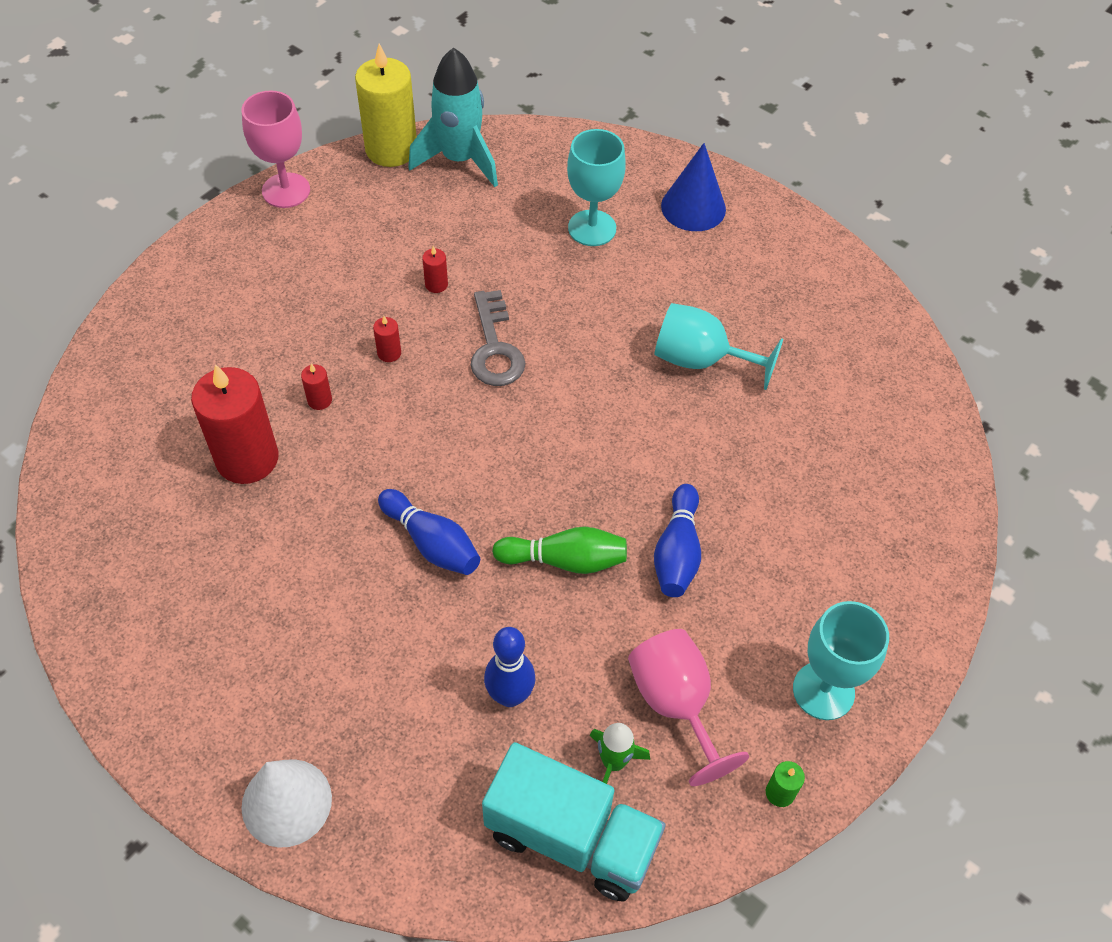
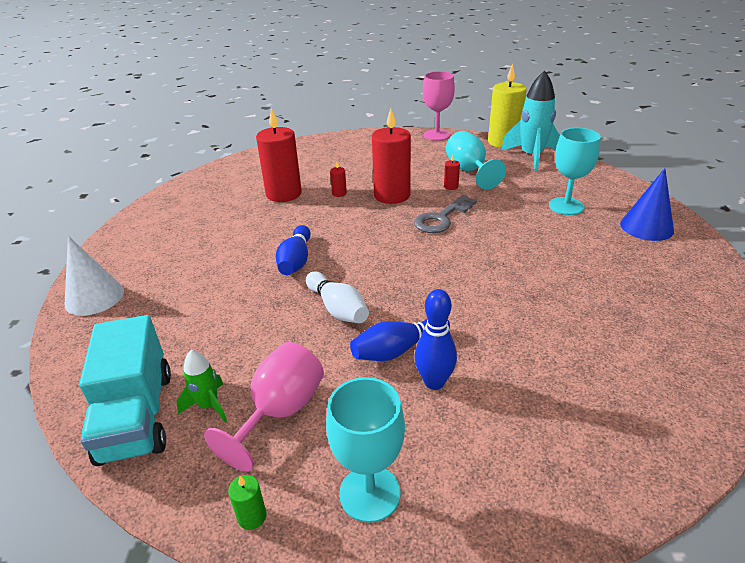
camera: 55 degrees right, 20 degrees down
red candle [373,316,401,362] -> red candle [372,108,411,204], size x2.46
blue bowling pin [484,627,535,707] -> blue bowling pin moved to [415,289,457,390]
green bowling pin [492,527,627,574] -> white bowling pin [306,271,369,323]
turquoise goblet [654,303,783,390] -> turquoise goblet moved to [446,131,506,190]

